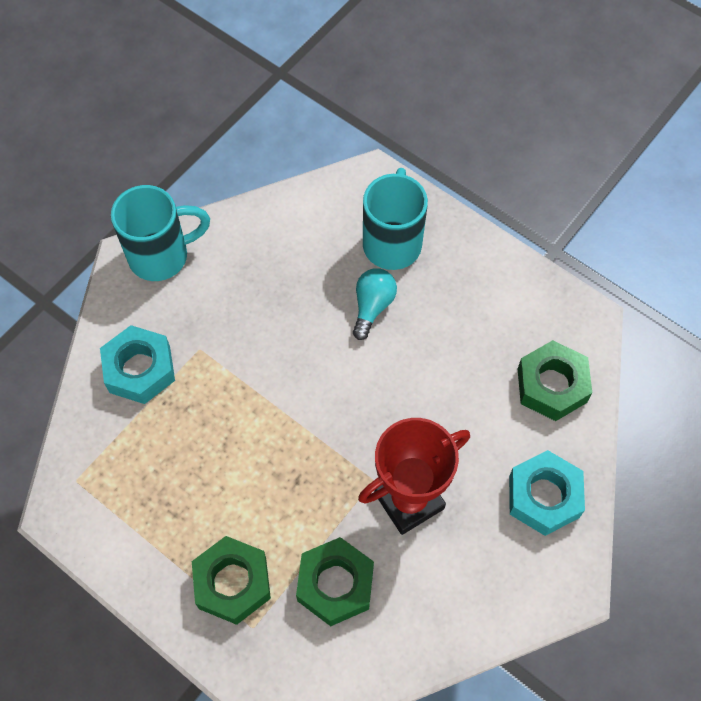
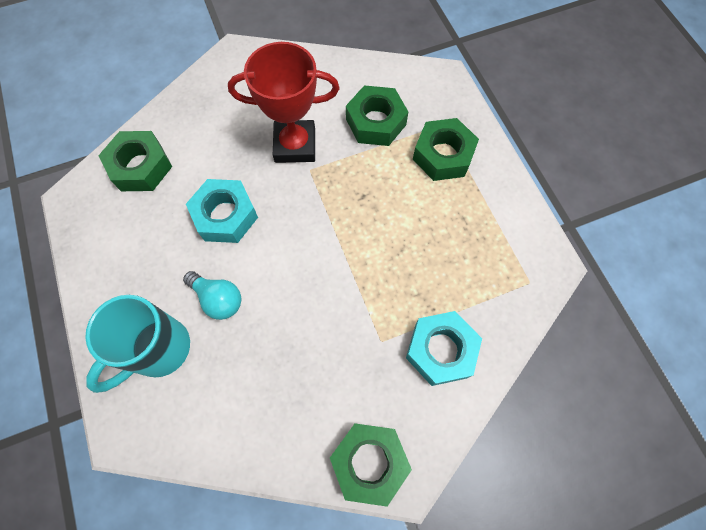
camera: 150 degrees left, 5 degrees up
turquoise mug [111,185,210,281] -> green nut [330,423,412,507]
turquoise light bulb [353,268,397,340] -> turquoise light bulb turned 105 degrees counterclockwise [183,271,241,320]
turquoise nut [509,450,585,536] -> turquoise nut moved to [186,179,258,243]

